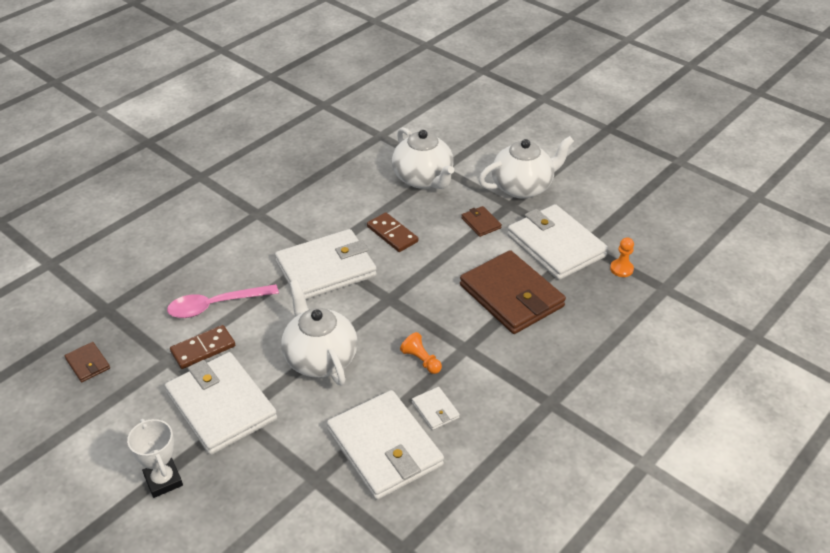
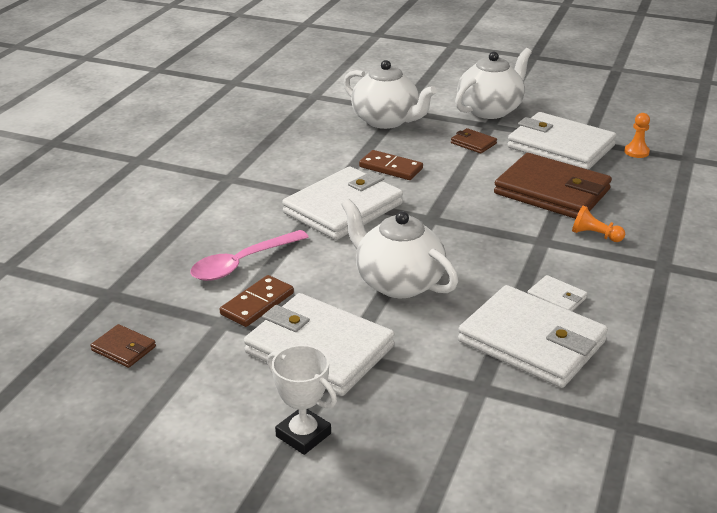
camera: 20 degrees left, 10 degrees down
orange pawn [400,332,442,374] -> orange pawn moved to [572,206,625,242]

